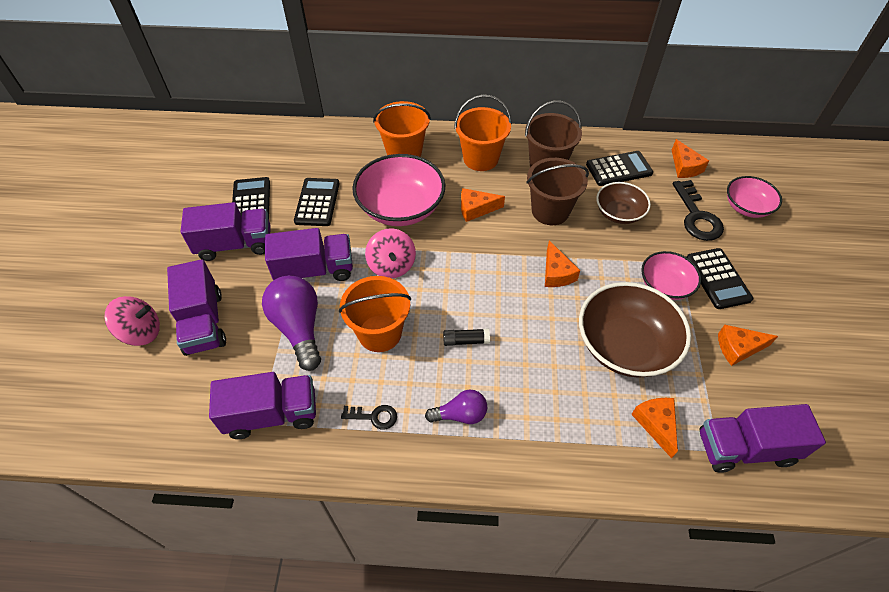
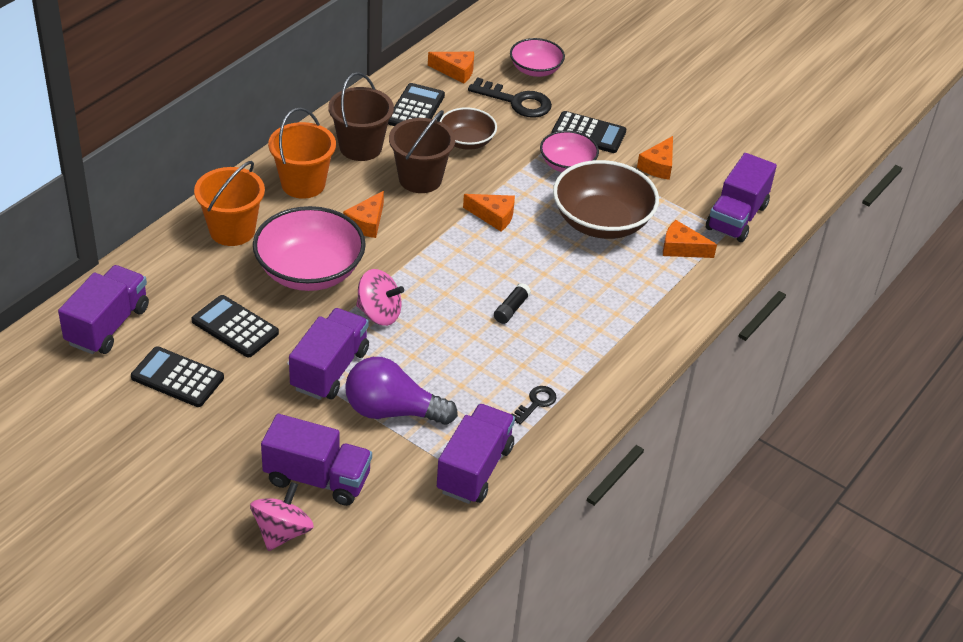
camera: 60 degrees left, 10 degrees down
purple truck [181,202,270,261] -> purple truck moved to [58,265,149,354]
orange bucket [339,276,411,352] -> none
purple light bulb [425,390,487,424] -> none

